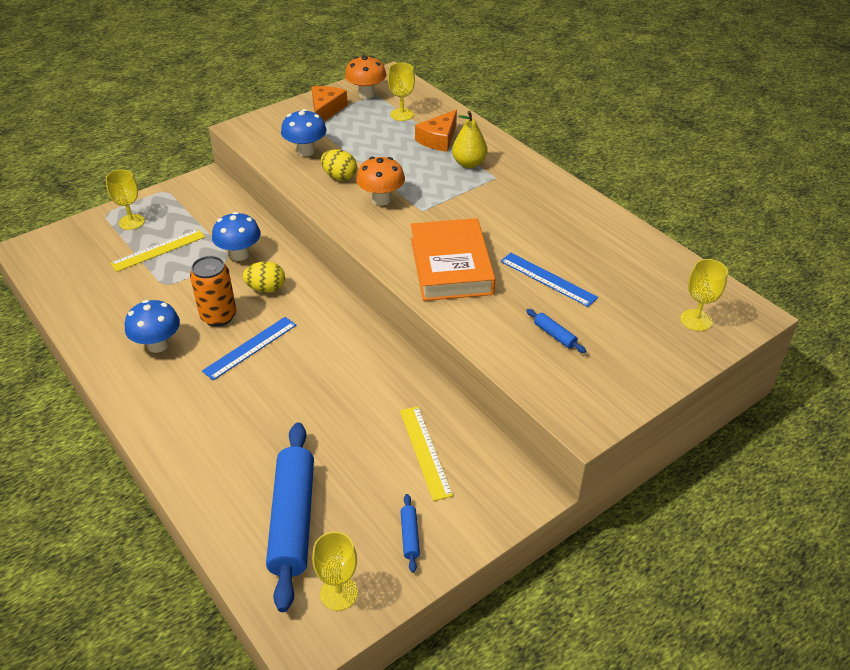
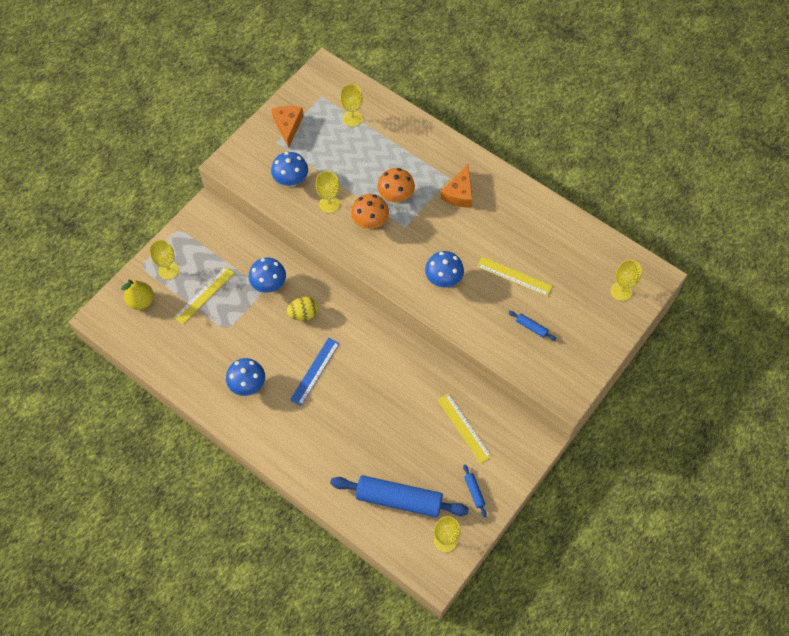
camera: 15 degrees left, 20 degrees up
orange can [190,256,236,326] -> none
blue rolling pin [266,422,314,612] -> blue rolling pin turned 60 degrees counterclockwise [330,475,469,517]
yellow egg [321,149,357,181] -> yellow goblet [316,171,340,213]
orange mushroom [345,56,386,99] -> orange mushroom moved to [378,168,415,203]
orange book [411,218,496,301] -> blue mushroom [425,251,464,287]
orange cheese [415,110,457,152] -> orange cheese moved to [441,164,473,208]
yellow pear [452,111,488,168] -> yellow pear moved to [121,280,154,310]
blue ruler [500,253,598,307] -> yellow ruler [477,257,553,297]

